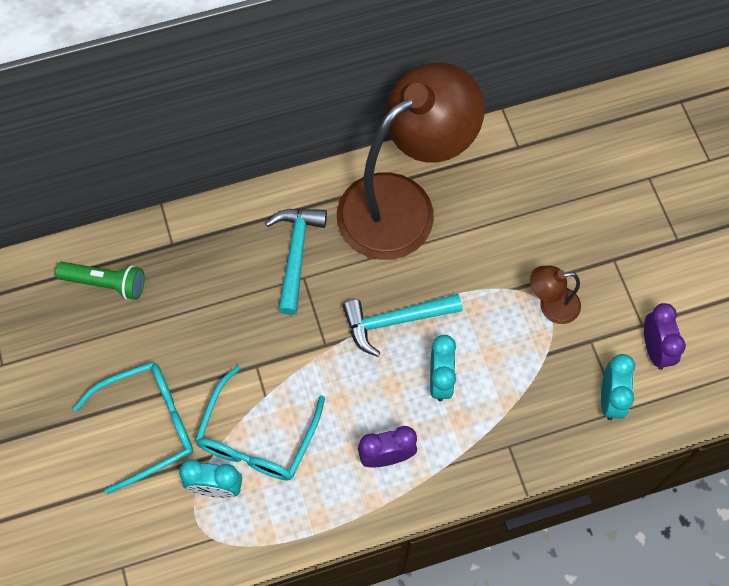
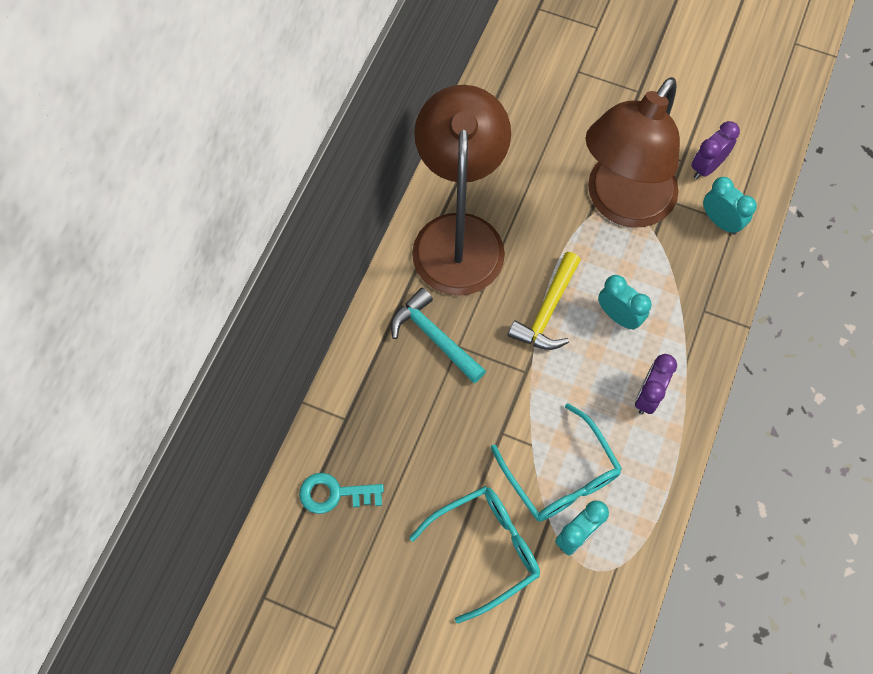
camera: 50 degrees left, 0 degrees up
green flashlight [55,262,145,300] -> turquoise key [299,473,384,514]
turquoise glasses [73,362,193,494] -> turquoise glasses turned 45 degrees clockwise [409,486,540,624]
turquoise hammer [342,294,462,357] -> yellow hammer [508,252,581,350]
brown lamp [530,266,581,324] -> brown lamp [585,77,680,228], size x2.47
purple clock [644,303,686,370] -> purple clock turned 75 degrees counterclockwise [691,121,740,179]

